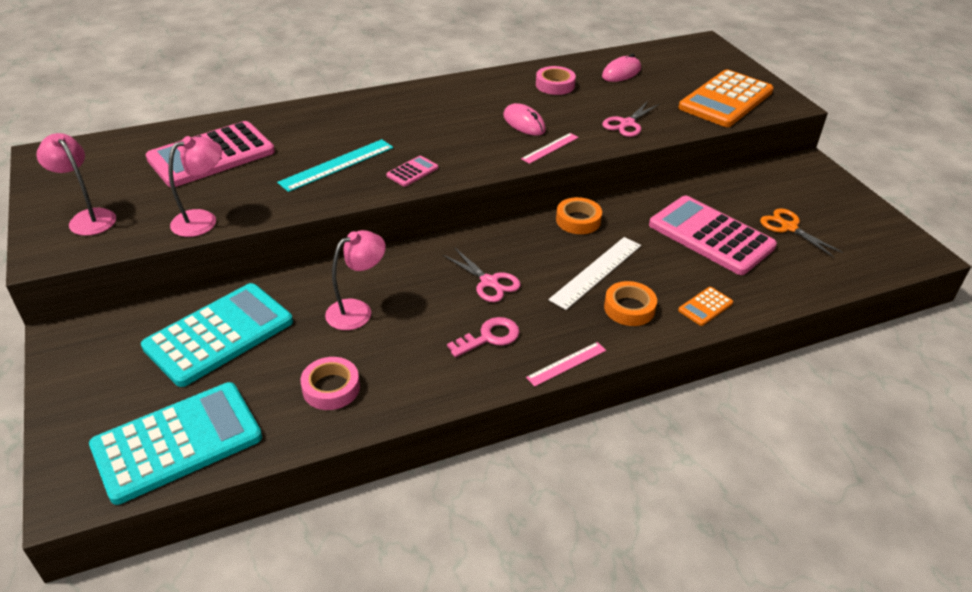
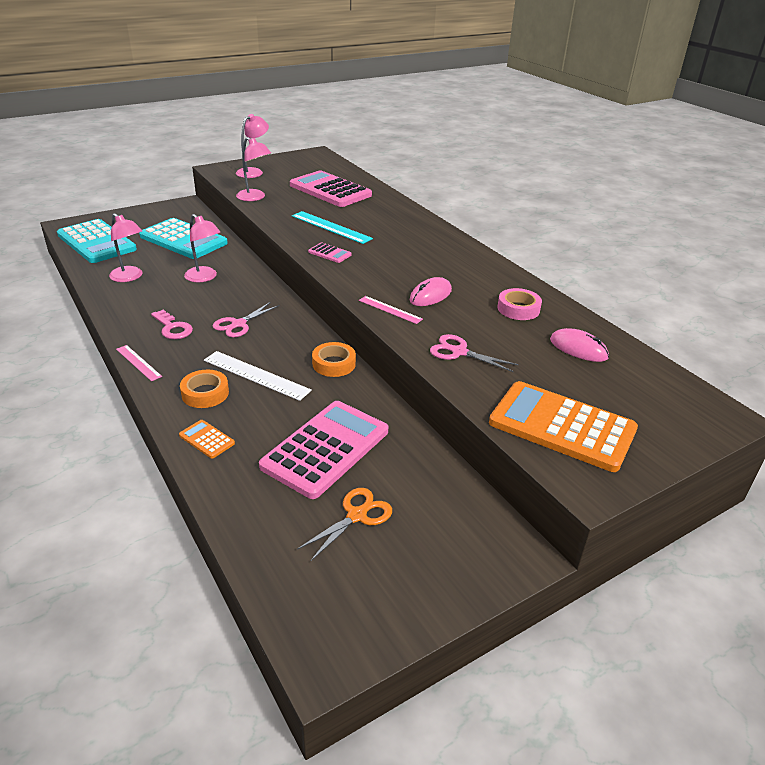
camera: 80 degrees right, 5 degrees down
pink tape [300,357,360,410] -> pink lamp [109,213,143,282]

